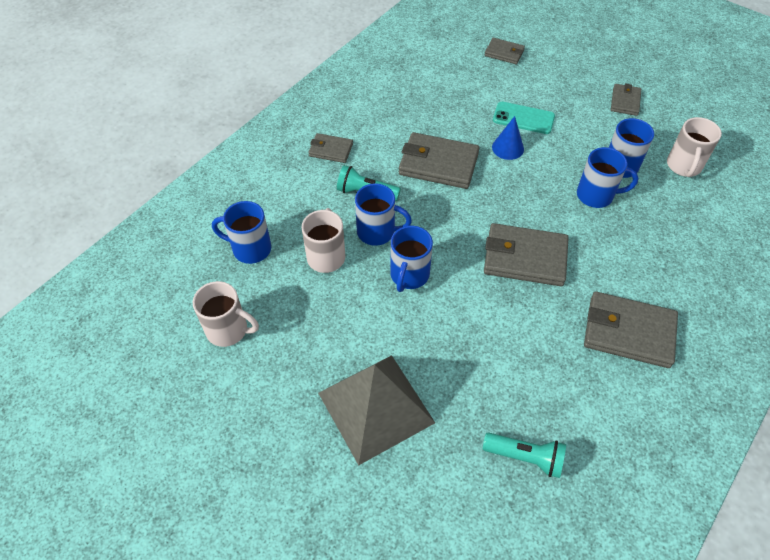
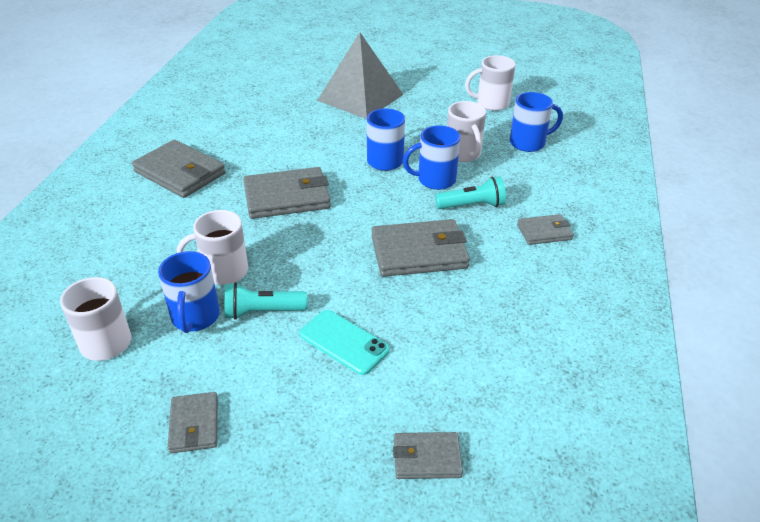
camera: 155 degrees right, 15 degrees down
turquoise flashlight [483,432,566,478] -> turquoise flashlight moved to [225,282,307,320]
blue cone [492,116,524,160] -> none
turquoise phone [493,102,555,134] -> turquoise phone turned 45 degrees clockwise [299,310,390,375]
blue mug [577,147,638,208] -> white mug [177,210,248,285]
grey wallet [584,292,678,368] -> grey wallet turned 45 degrees clockwise [132,140,226,198]

